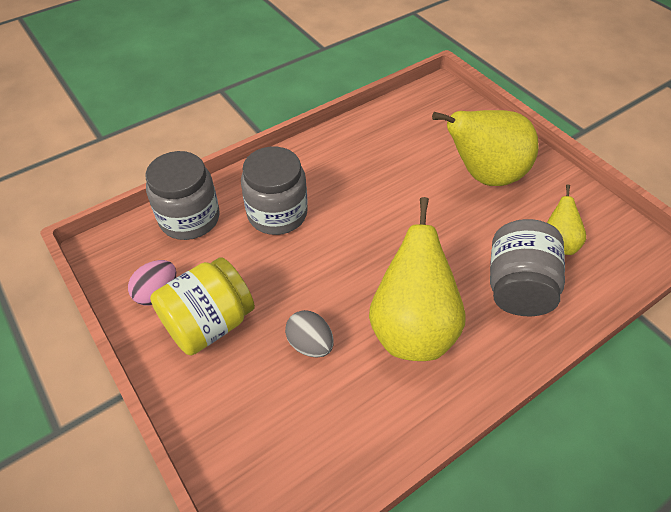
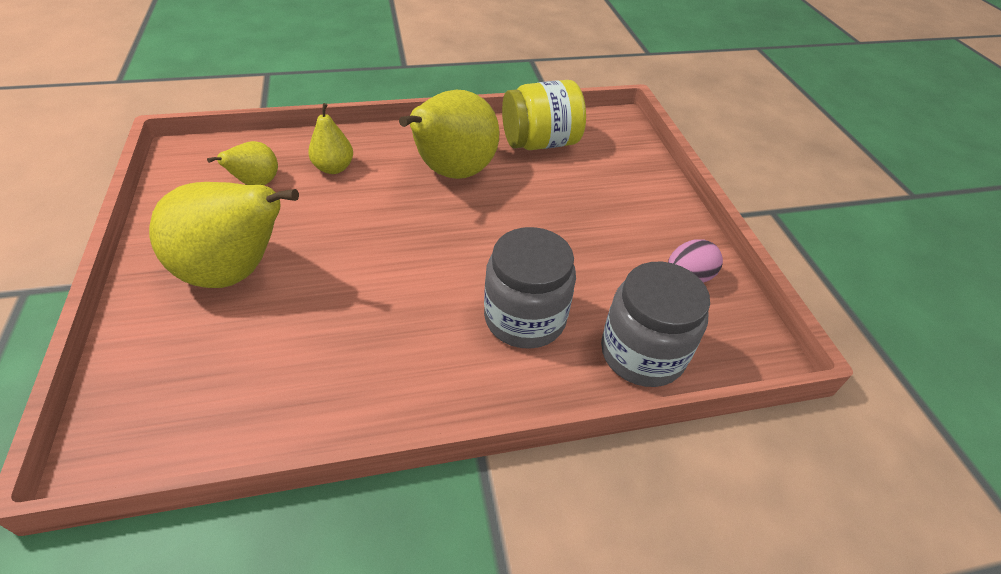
camera: 160 degrees left, 5 degrees down
yellow jar [150,257,255,356] -> yellow jar moved to [502,80,586,150]
grey egg [285,310,334,357] -> none
grey jar [490,219,565,316] -> yellow pear [308,103,353,174]

